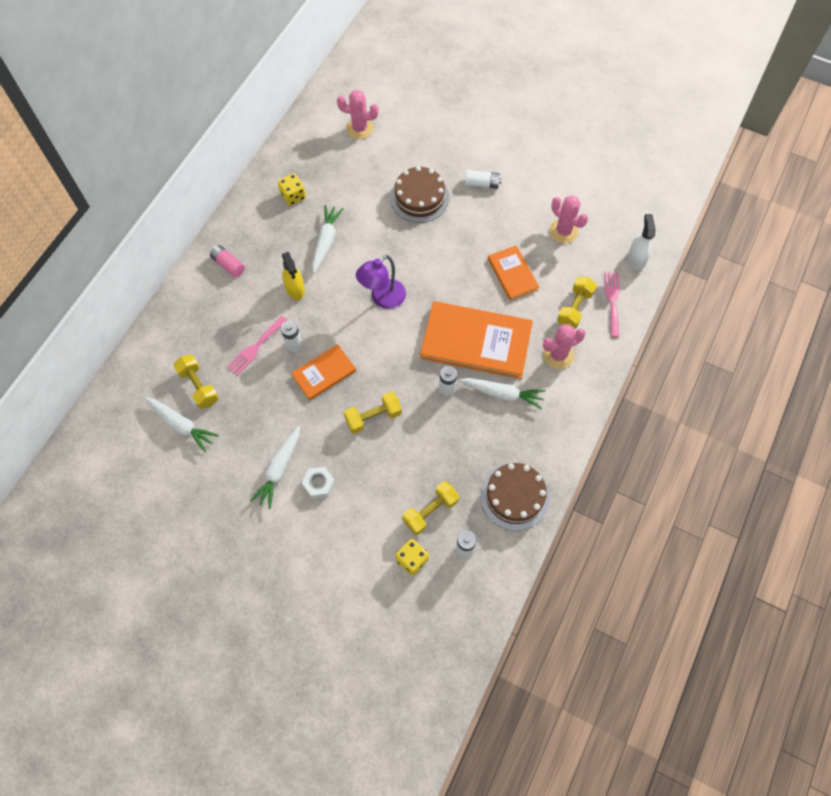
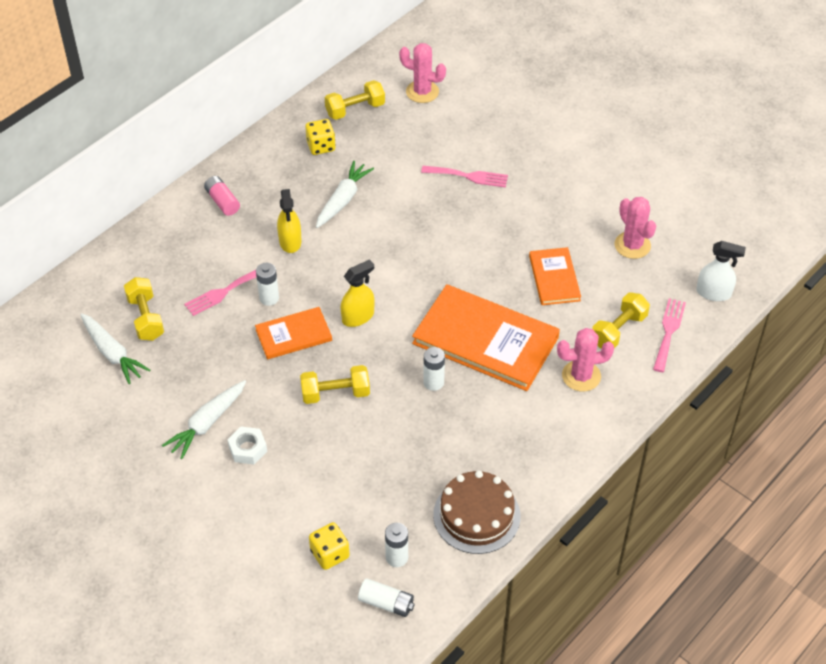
camera: 15 degrees right, 15 degrees down
purple lamp [356,255,406,309] -> none
brown cake [390,166,449,223] -> pink fork [421,166,508,187]
yellow dumbbell [402,481,459,535] -> yellow dumbbell moved to [325,80,385,120]
white carrot [459,378,546,409] -> none
white battery [465,170,502,189] -> white battery moved to [358,578,414,617]
white spray bottle [628,214,655,270] -> white spray bottle turned 90 degrees clockwise [696,241,746,301]
none -> yellow spray bottle [341,259,375,327]

